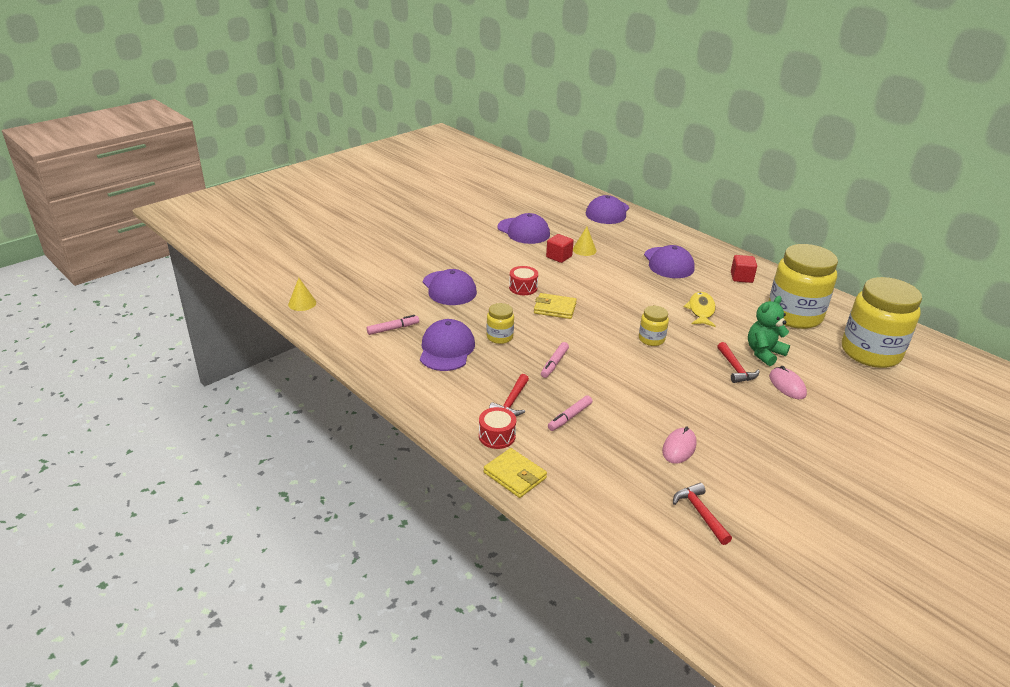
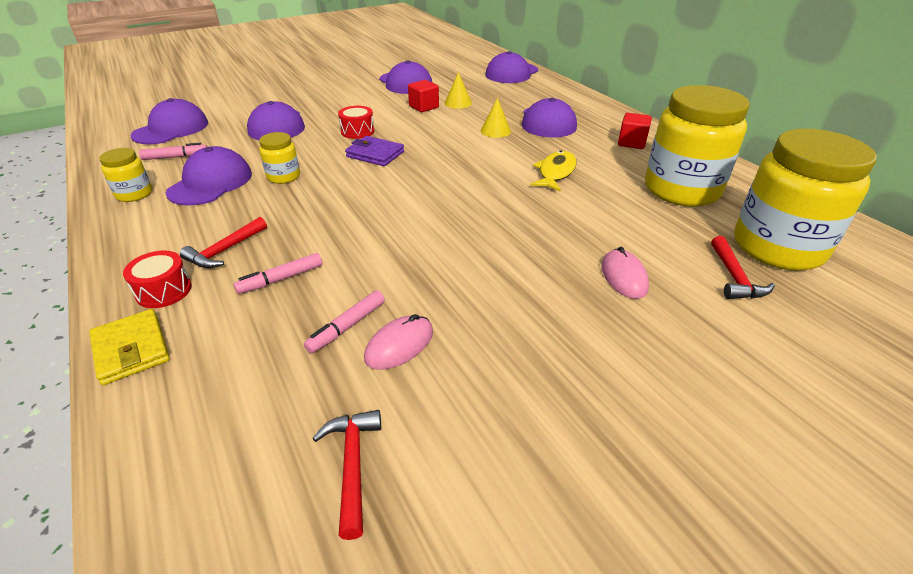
camera: 15 degrees right, 5 degrees up
yellow cone [288,278,316,311] -> yellow cone moved to [481,98,511,138]
yellow wallet [534,293,577,319] -> purple wallet [345,136,404,166]
pink marker [541,342,569,378] -> pink marker moved to [304,290,385,353]
yellow jar [639,306,669,346] -> yellow jar moved to [99,148,152,202]
red hammer [717,342,760,383] -> red hammer moved to [711,236,775,299]
green teddy bear [748,296,790,366] -> none
none -> purple cap [131,98,208,144]

